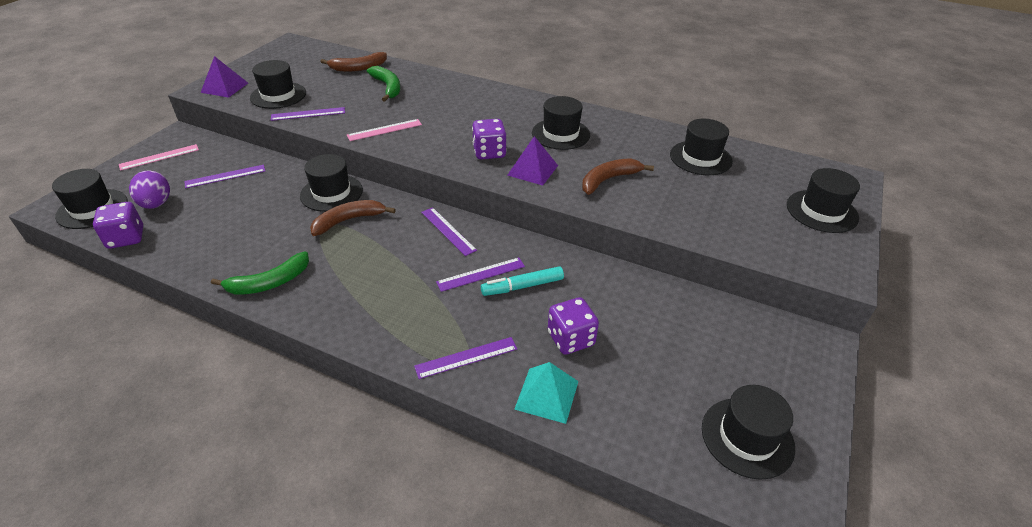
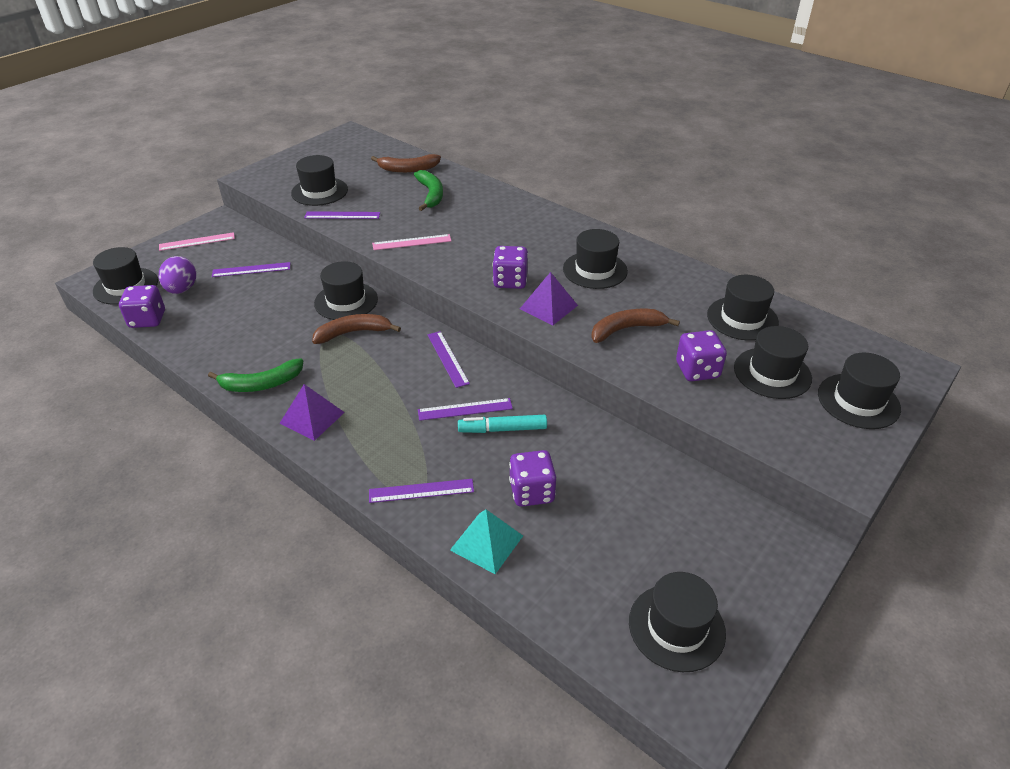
camera: 15 degrees right, 0 degrees up
purple pyramid [201,56,248,98] -> purple pyramid moved to [279,384,345,441]
none -> purple dice [676,330,727,381]
none -> black hat [734,326,812,399]

